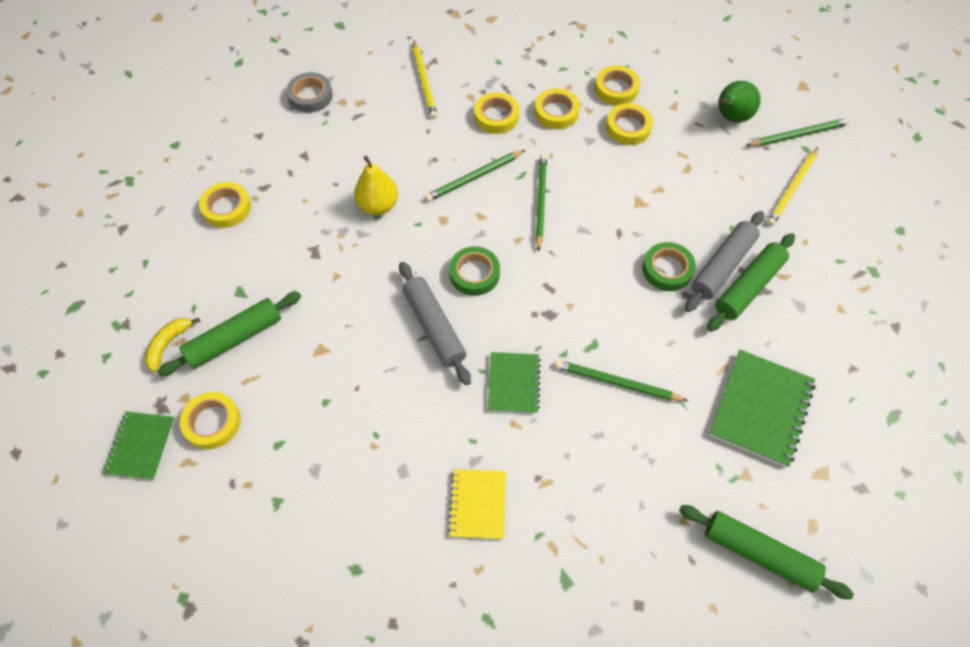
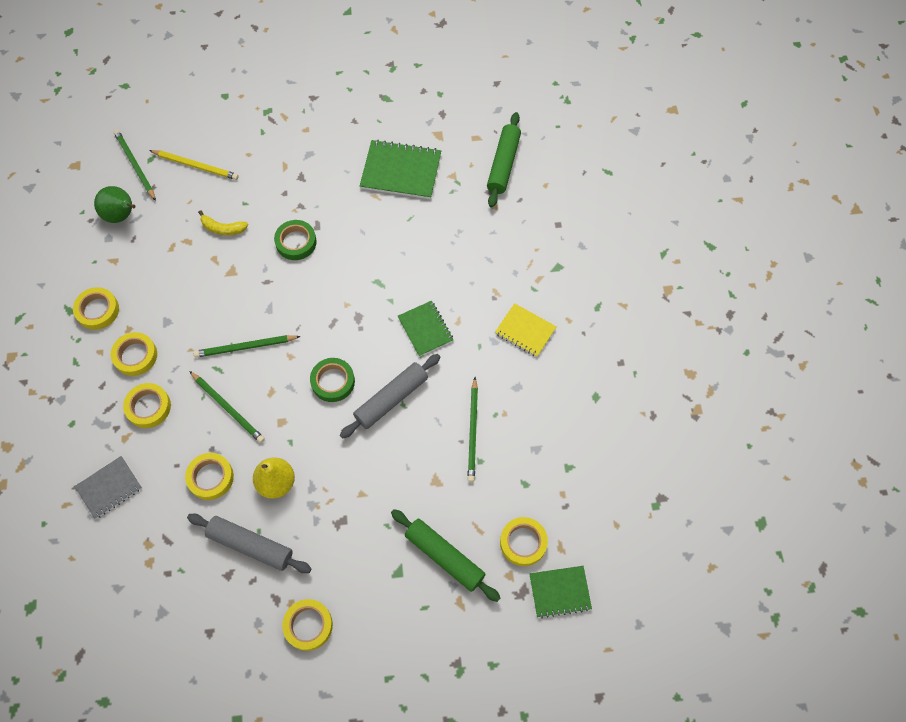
camera: 105 degrees left, 5 degrees up
yellow banana [145,318,200,372] -> yellow banana moved to [198,210,248,235]
grey tape [286,72,333,113] -> none
yellow pencil [413,41,437,119] -> grey notebook [75,456,142,519]
yellow notebook [448,469,506,539] -> yellow notebook turned 45 degrees clockwise [495,303,557,357]
green notebook [488,352,541,413] -> green notebook turned 75 degrees clockwise [398,301,454,357]
green pencil [555,360,688,401] -> green pencil moved to [467,377,478,482]
yellow tape [606,103,653,145] -> yellow tape moved to [185,453,234,500]
grey rolling pin [685,211,764,312] -> grey rolling pin moved to [187,514,312,573]
green rolling pin [707,233,795,332] -> none

